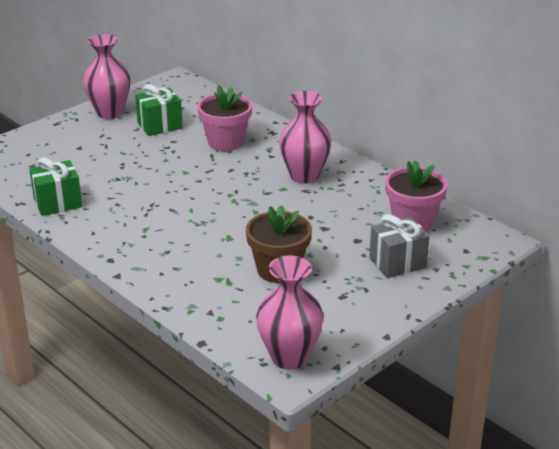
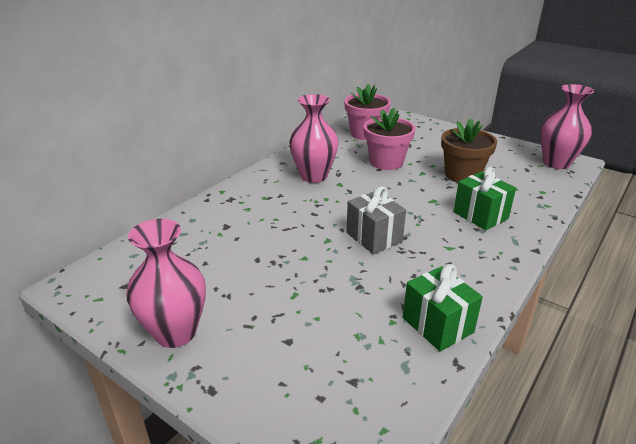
camera: 100 degrees left, 0 degrees up
green gift [135,84,183,136] -> green gift moved to [454,167,516,230]
pink flower pot [197,86,252,151] -> pink flower pot moved to [363,107,416,170]
grey gift [369,214,430,278] -> grey gift moved to [346,186,406,254]

